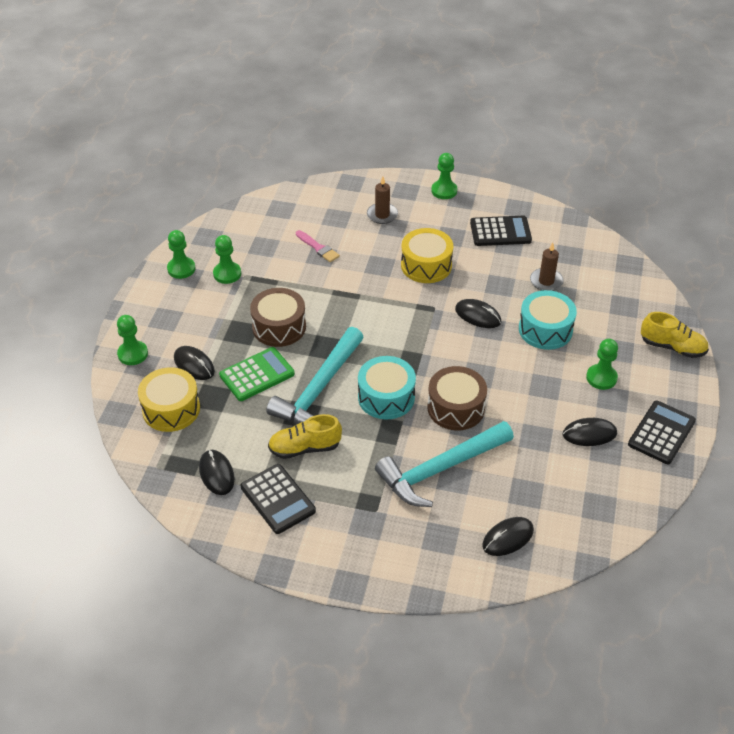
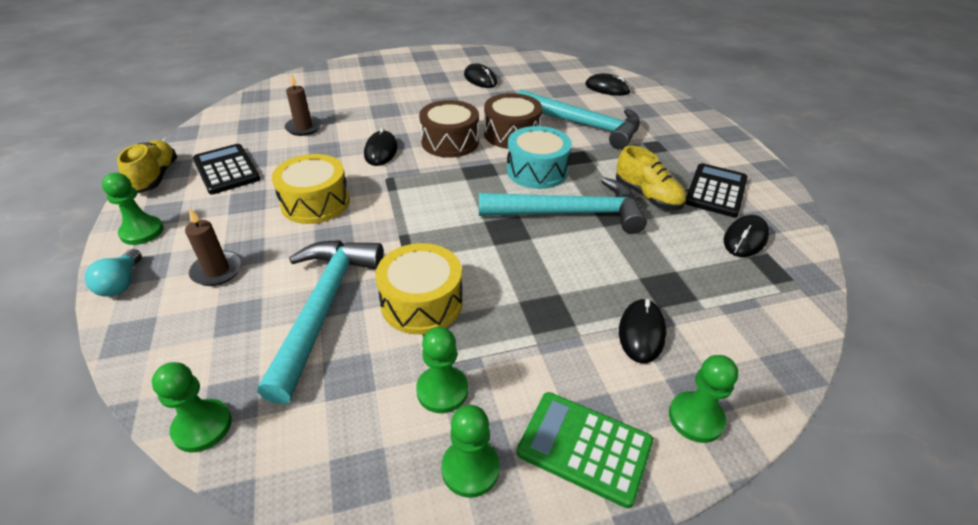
camera: 120 degrees left, 5 degrees down
yellow drum [138,367,200,432] -> yellow drum moved to [375,243,463,334]
green calculator [219,347,295,401] -> green calculator moved to [517,392,653,508]
brown drum [250,288,306,347] -> brown drum moved to [419,100,479,158]
pink brush [296,230,340,262] -> turquoise hammer [257,240,384,404]
turquoise drum [519,290,577,350] -> none
green pawn [586,339,618,390] -> green pawn moved to [152,362,232,453]
black calculator [628,401,696,464] -> none
yellow shoe [641,312,709,358] -> yellow shoe moved to [117,140,177,193]
none -> turquoise light bulb [85,249,142,297]

